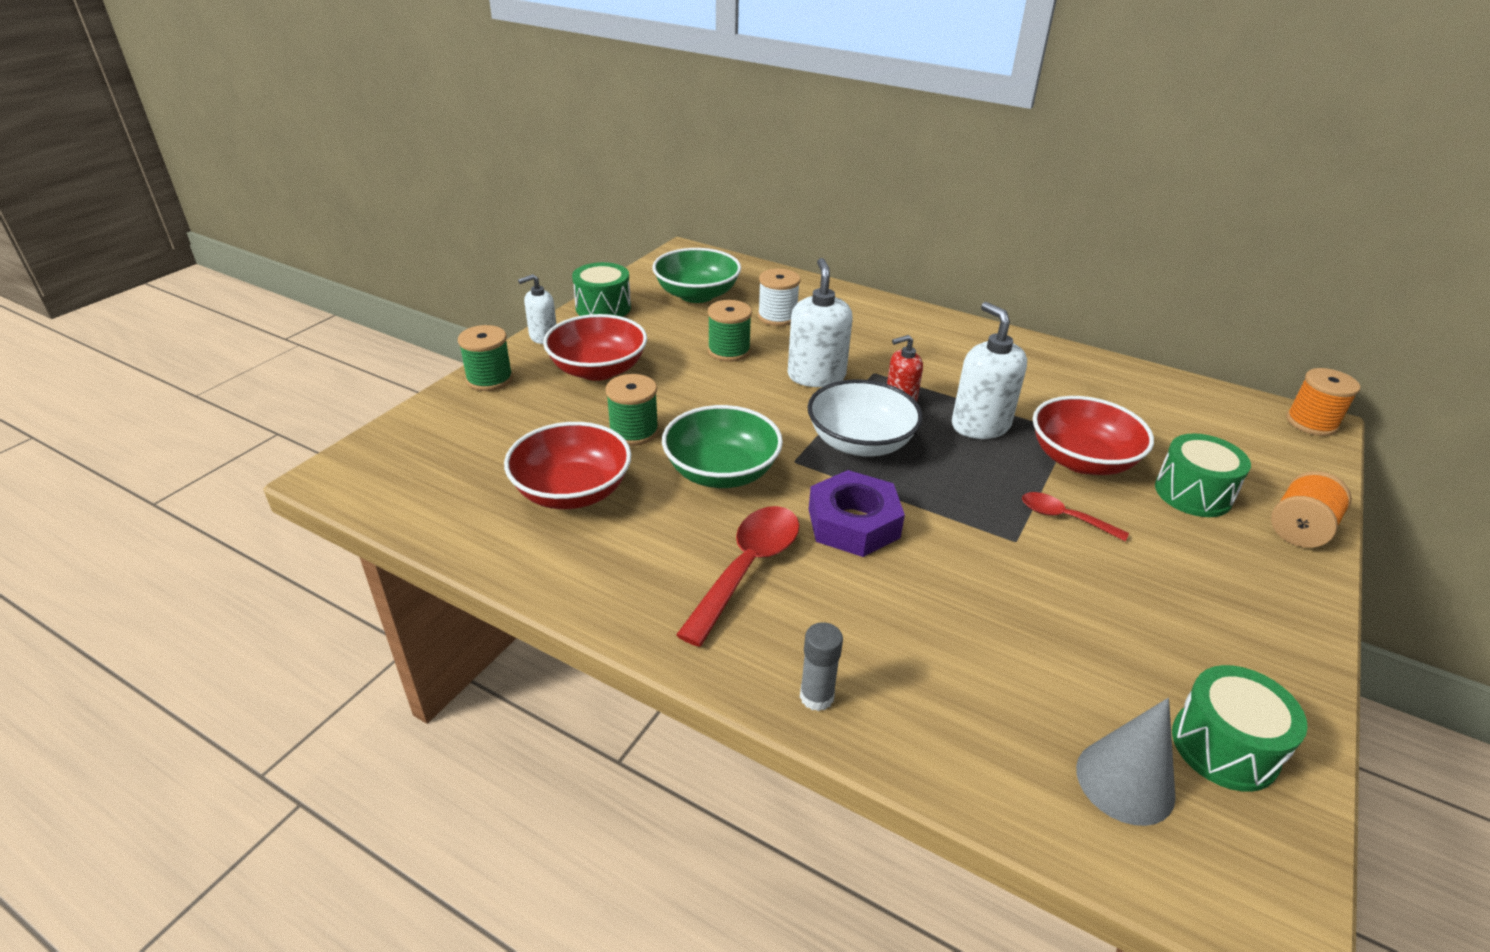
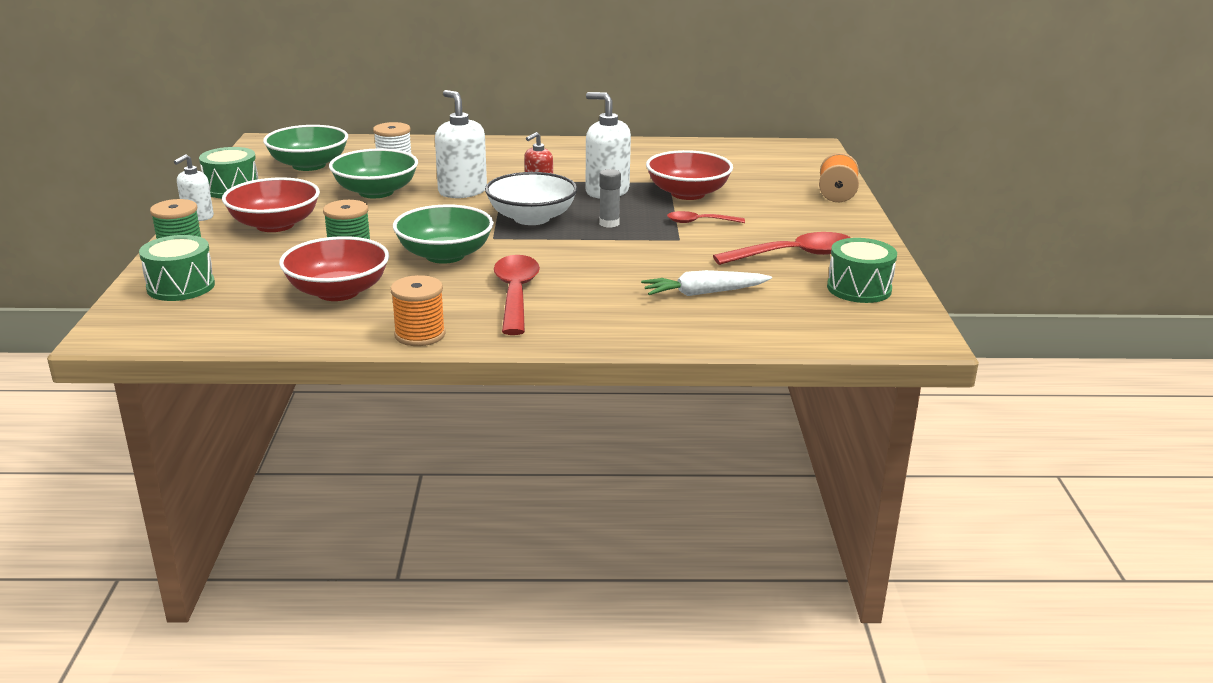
camera: 30 degrees left, 10 degrees down
green spool [708,300,752,362] -> green bowl [329,149,418,198]
grey glue stick [800,622,843,711] -> grey glue stick moved to [599,169,621,228]
purple nut [809,470,905,557] -> none
grey cone [1076,698,1176,826] -> none
green drum [1155,433,1251,517] -> green drum moved to [139,235,215,301]
orange spool [1286,368,1360,436] -> orange spool moved to [390,275,446,346]
none -> white carrot [641,270,772,296]
none -> red spoon [713,232,851,265]

